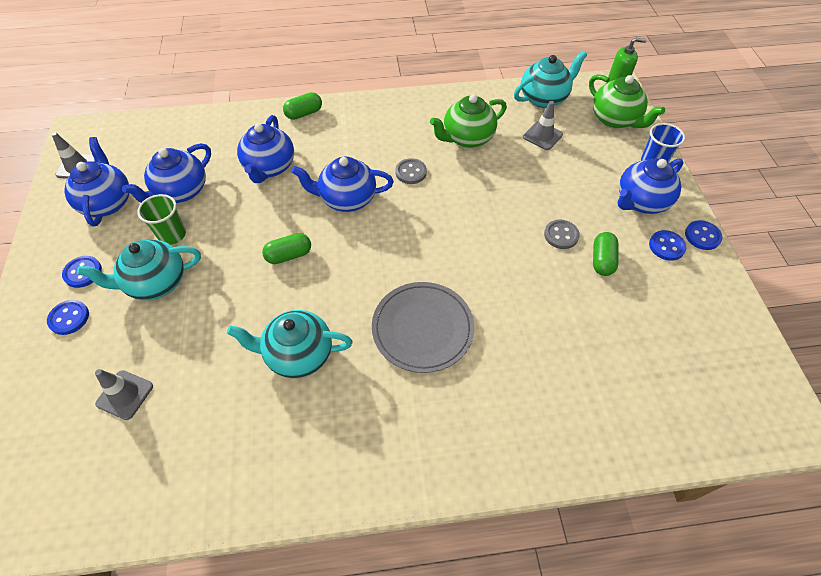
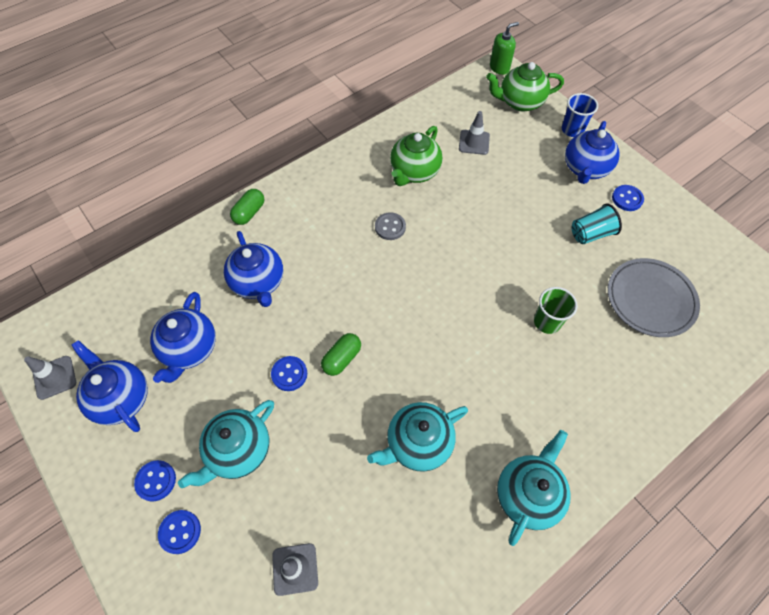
camera: 30 degrees left, 5 degrees up
green cup [137,194,186,245] -> green cup moved to [534,287,578,334]
blue teapot [292,157,394,212] -> none
grey plate [372,282,474,373] -> grey plate moved to [608,258,700,337]
turquoise teapot [514,50,587,108] -> turquoise teapot moved to [497,430,571,546]
grey button [544,220,580,249] -> none
green teapot [589,74,665,128] -> green teapot turned 150 degrees clockwise [486,62,564,111]
green capsule [593,232,619,276] -> turquoise cup [572,204,622,244]
blue button [685,220,722,250] -> blue button moved to [271,356,307,391]

